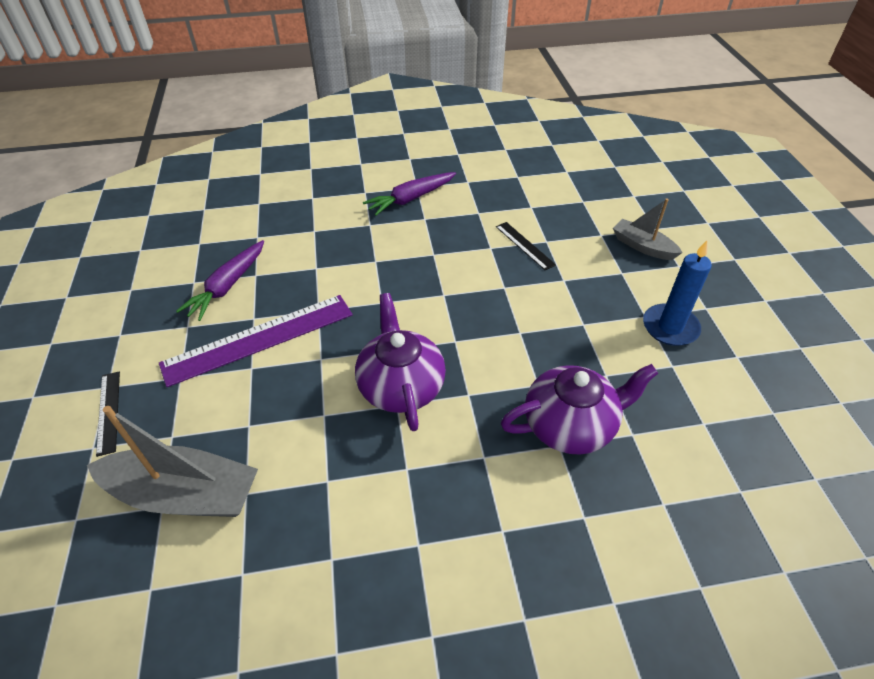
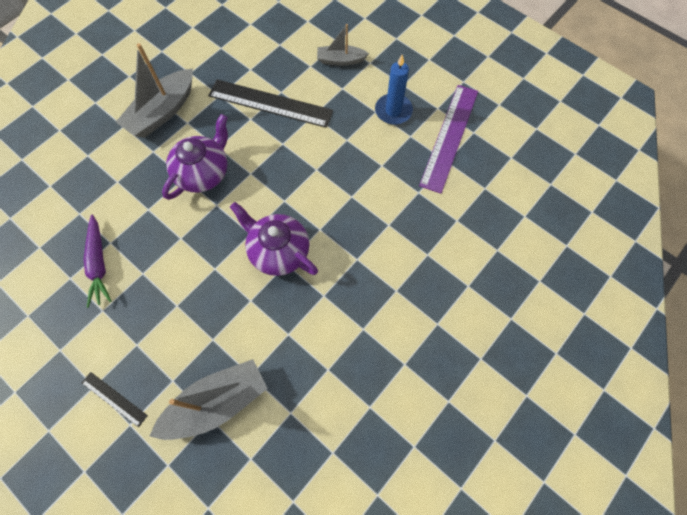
camera: 40 degrees left, 20 degrees up
purple ruler [159,295,353,387] -> purple ruler moved to [419,85,478,194]
purple carrot [363,172,456,216] -> grey boat [116,43,193,138]
black ruler [496,222,556,270] -> black ruler [208,79,333,128], size x2.07
purple teapot [501,364,658,454] -> purple teapot moved to [162,114,228,200]

